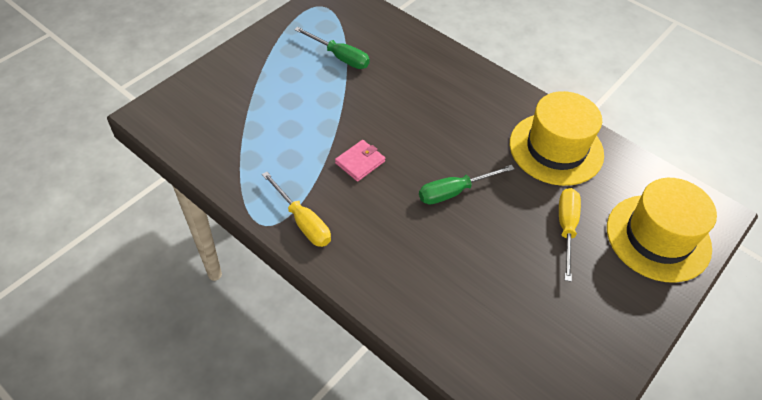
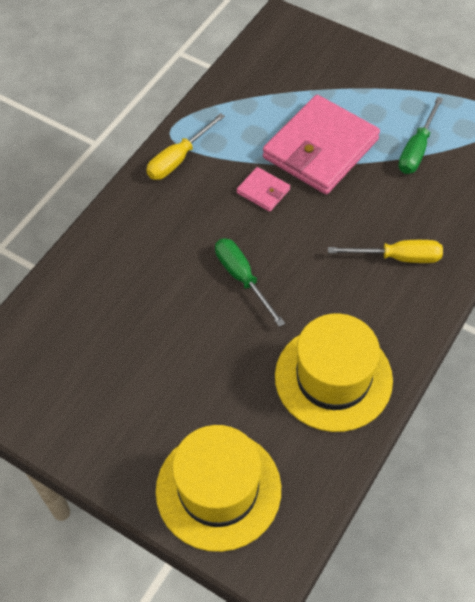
camera: 85 degrees right, 5 degrees up
yellow screwdriver [559,188,581,282] -> yellow screwdriver moved to [328,240,443,263]
none -> pink wallet [263,95,380,194]

